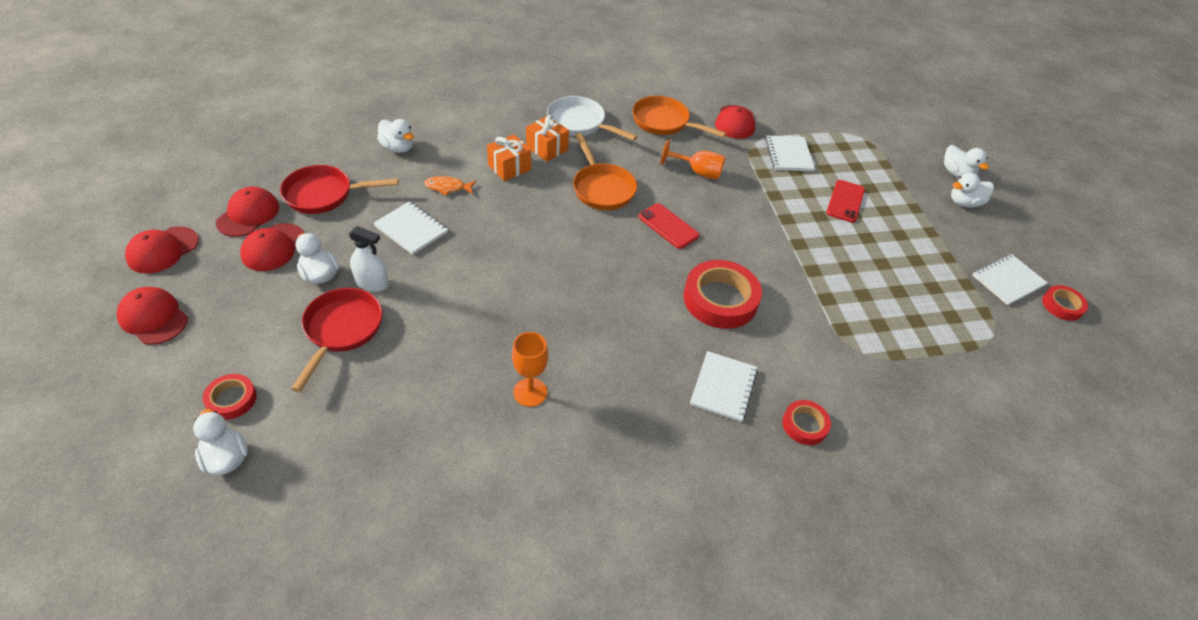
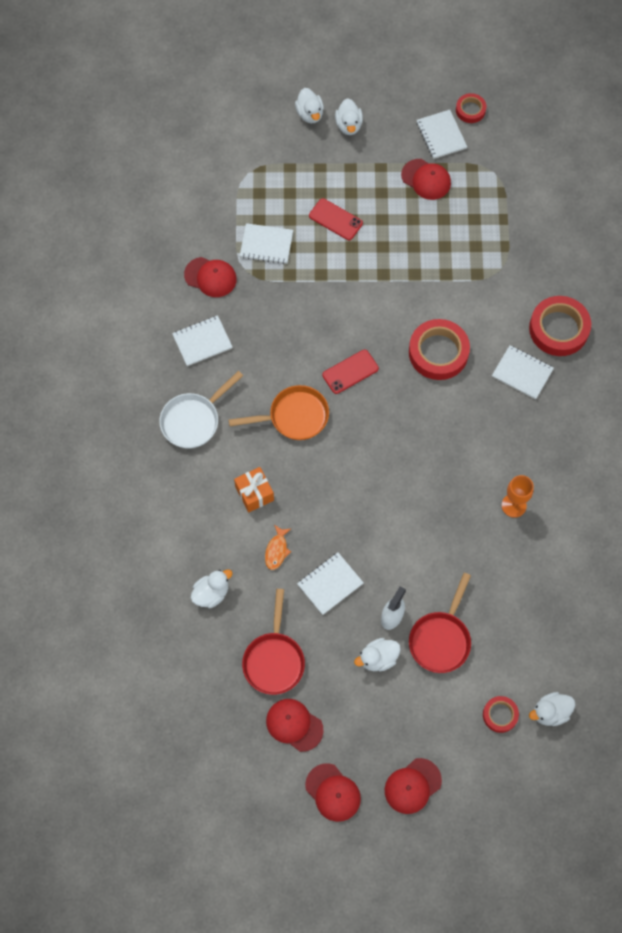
camera: 75 degrees left, 20 degrees up
red cap [240,223,304,271] -> red cap moved to [401,159,451,200]
red pan [291,288,383,392] -> red pan turned 90 degrees counterclockwise [409,573,471,673]
orange gift [526,115,569,162] -> none
orange pan [632,96,726,138] -> white notebook [172,315,232,366]
orange goblet [661,140,725,180] -> none
red tape [782,400,831,445] -> red tape [529,296,591,356], size x1.87
white duck [944,145,989,178] -> white duck turned 90 degrees clockwise [295,88,324,123]

